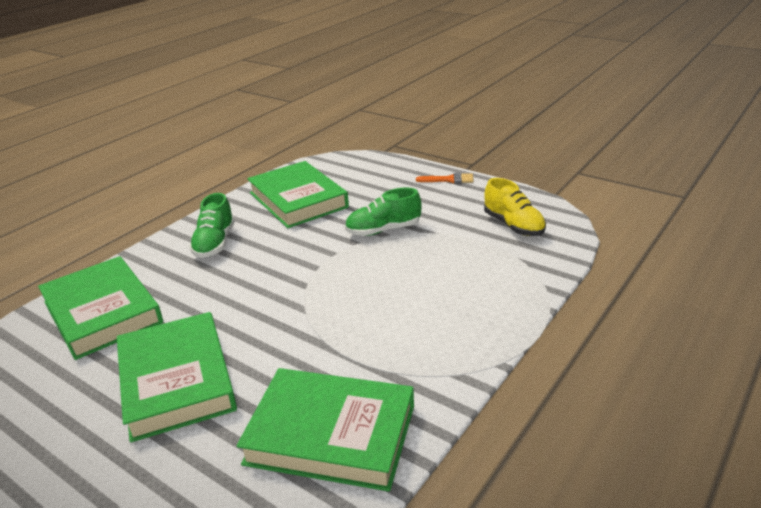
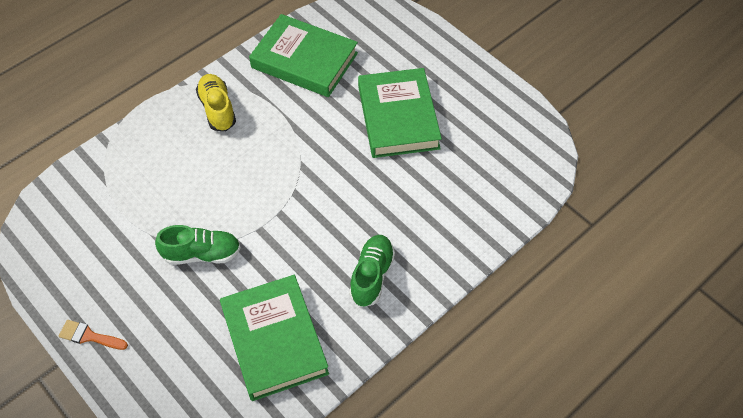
camera: 170 degrees left, 25 degrees up
green book [38,256,163,360] -> none
yellow shoe [484,178,546,236] -> yellow shoe moved to [196,74,236,131]

